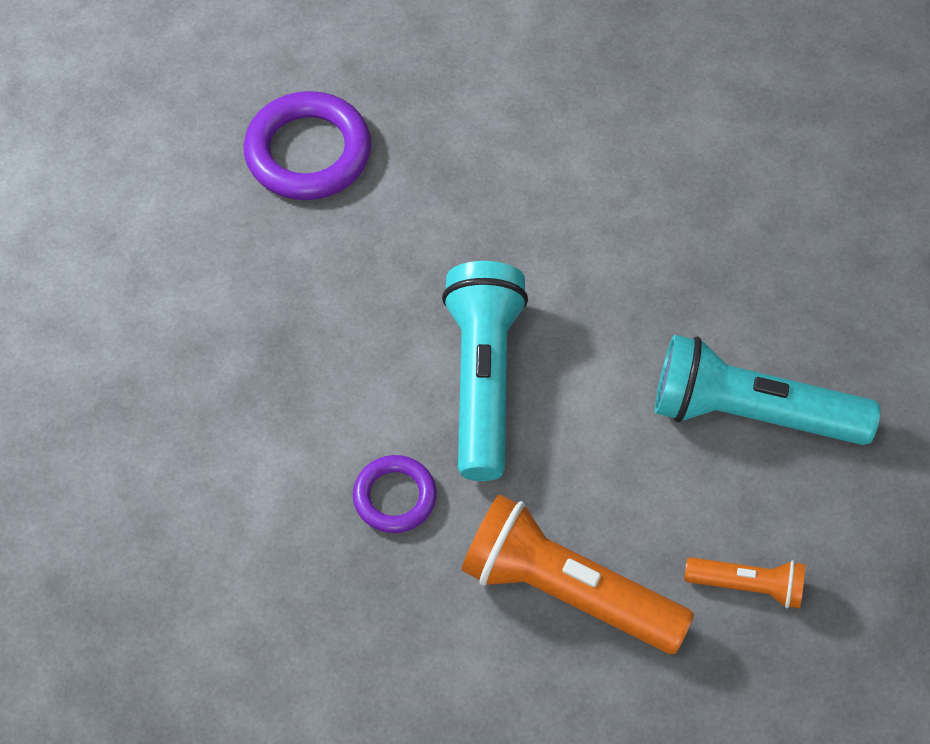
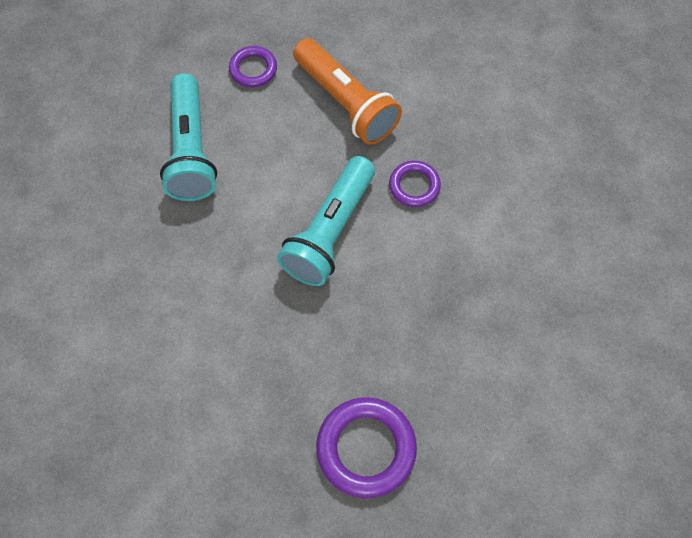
camera: 155 degrees left, 5 degrees up
turquoise flashlight [655,335,880,445] -> turquoise flashlight turned 45 degrees clockwise [160,73,217,201]
orange flashlight [684,557,805,608] -> purple ring [229,46,277,87]

